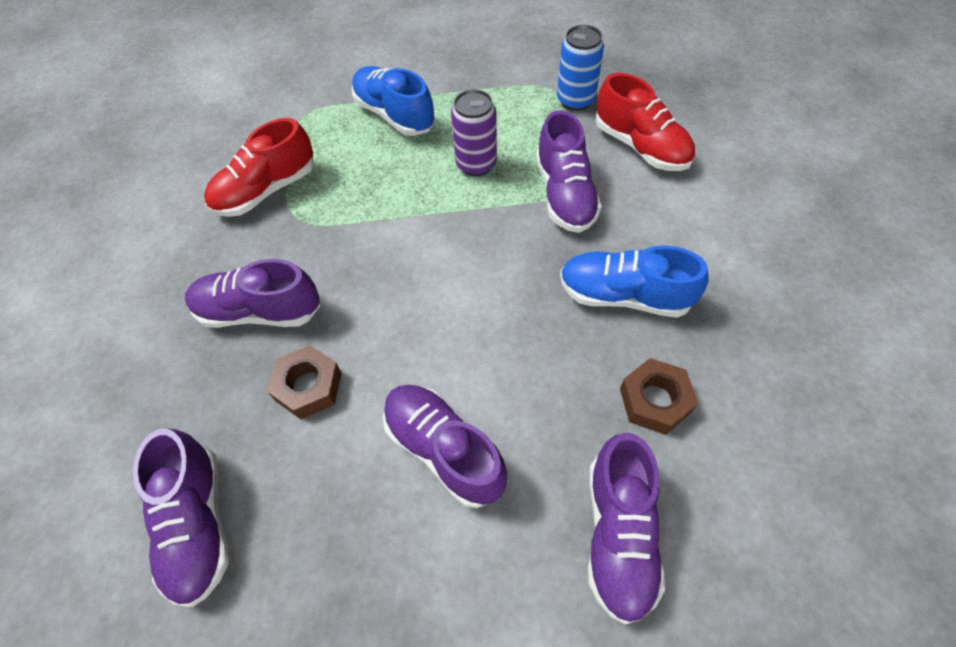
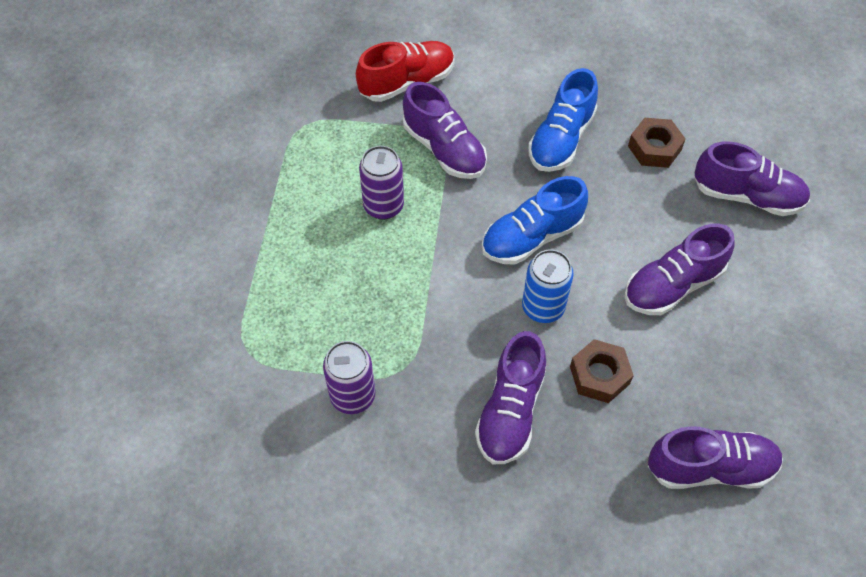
camera: 80 degrees left, 0 degrees up
red shoe [204,118,314,217] -> purple can [323,341,375,414]
blue shoe [351,66,435,136] -> blue shoe moved to [482,176,588,265]
purple shoe [536,111,602,233] -> purple shoe turned 45 degrees clockwise [403,82,487,179]
blue can [557,25,604,111] -> blue can moved to [522,250,574,323]

